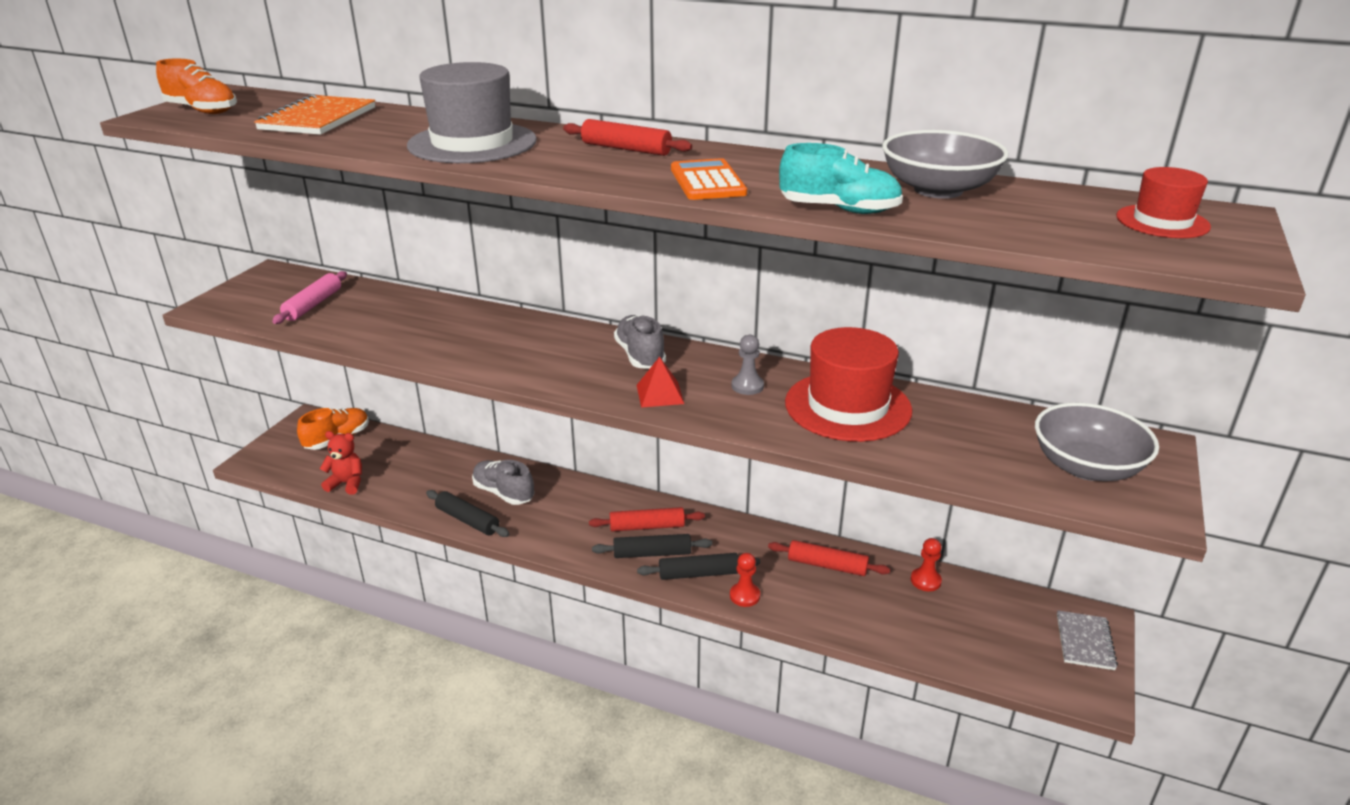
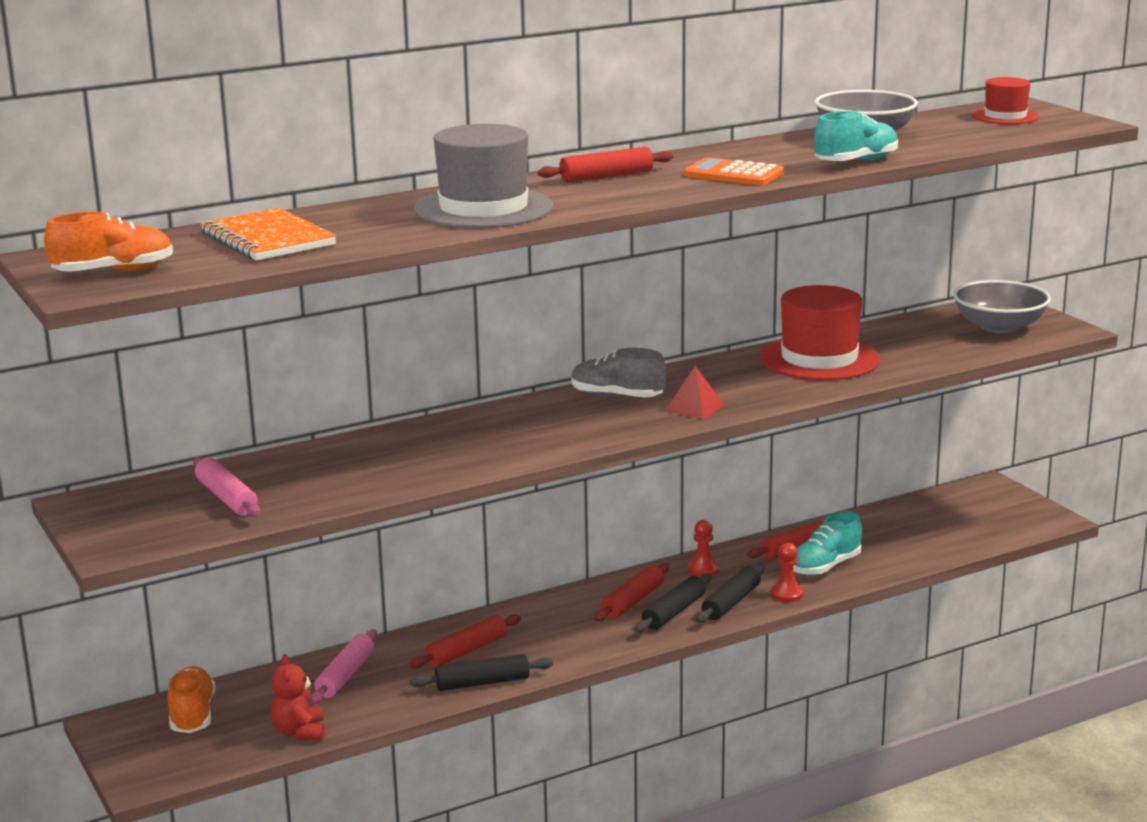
camera: 50 degrees left, 10 degrees down
red teddy bear [320,431,362,495] -> red teddy bear turned 60 degrees counterclockwise [271,654,325,740]
grey shoe [472,460,534,505] -> red rolling pin [409,614,521,669]
grey pawn [731,335,764,395] -> none
red pawn [911,538,942,591] -> red pawn moved to [688,520,719,577]
grey notebook [1057,610,1118,670] -> none
none -> pink rolling pin [311,629,377,704]
none -> turquoise shoe [793,511,862,576]

